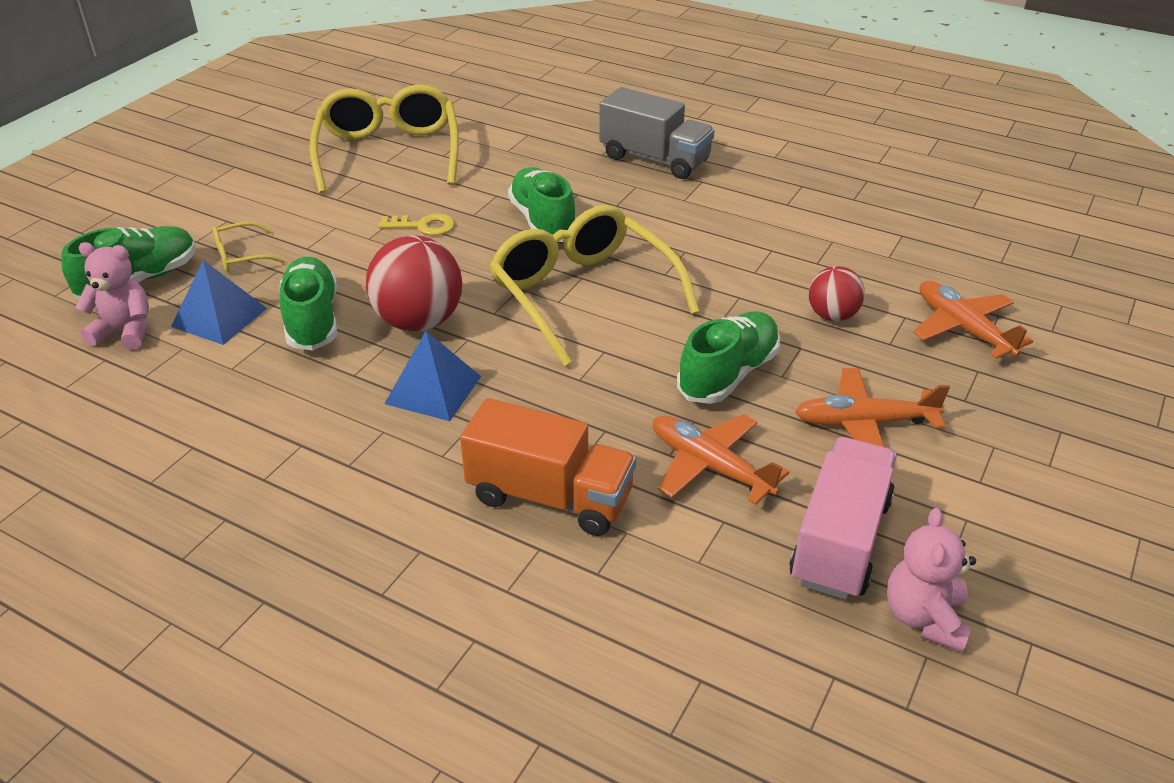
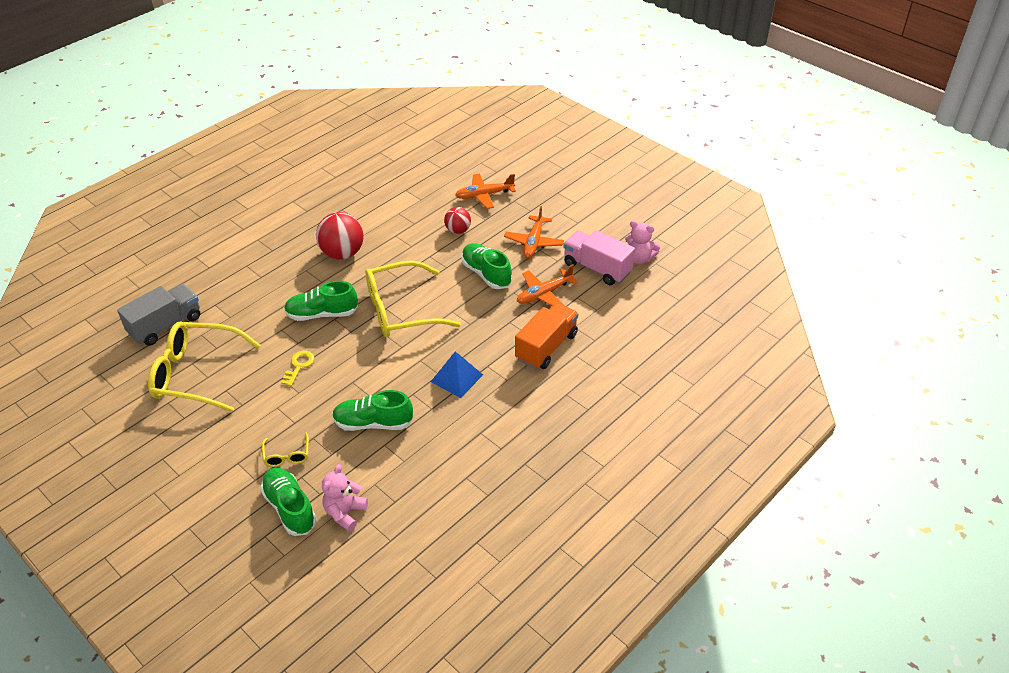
camera: 75 degrees left, 5 degrees up
blue pyramid [171,260,267,345] -> none
red ball [366,235,462,331] -> red ball moved to [316,212,364,260]
grey truck [599,87,715,179] -> grey truck moved to [117,284,200,346]

